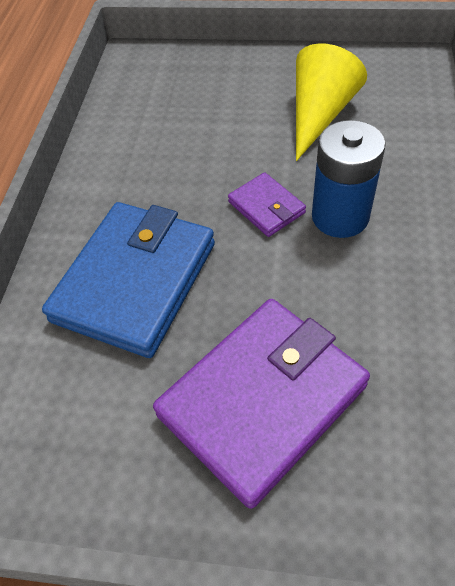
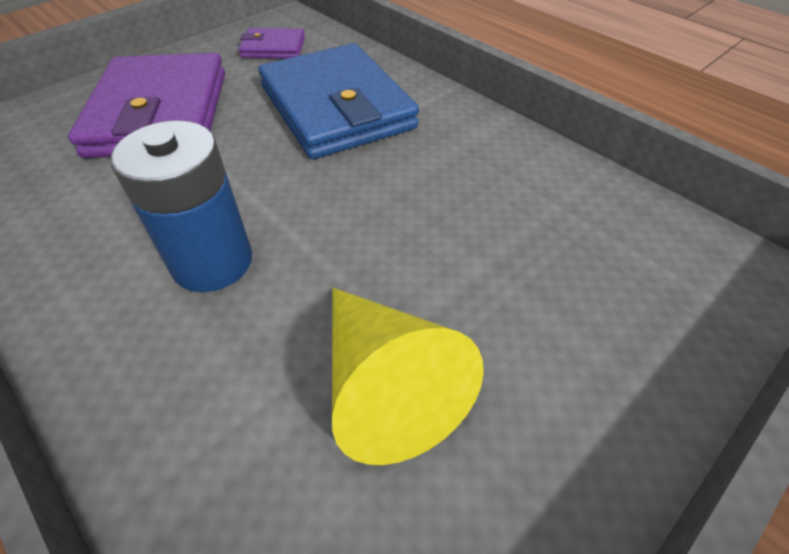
camera: 125 degrees right, 5 degrees down
purple wallet [228,172,306,237] -> purple wallet moved to [239,28,305,58]

